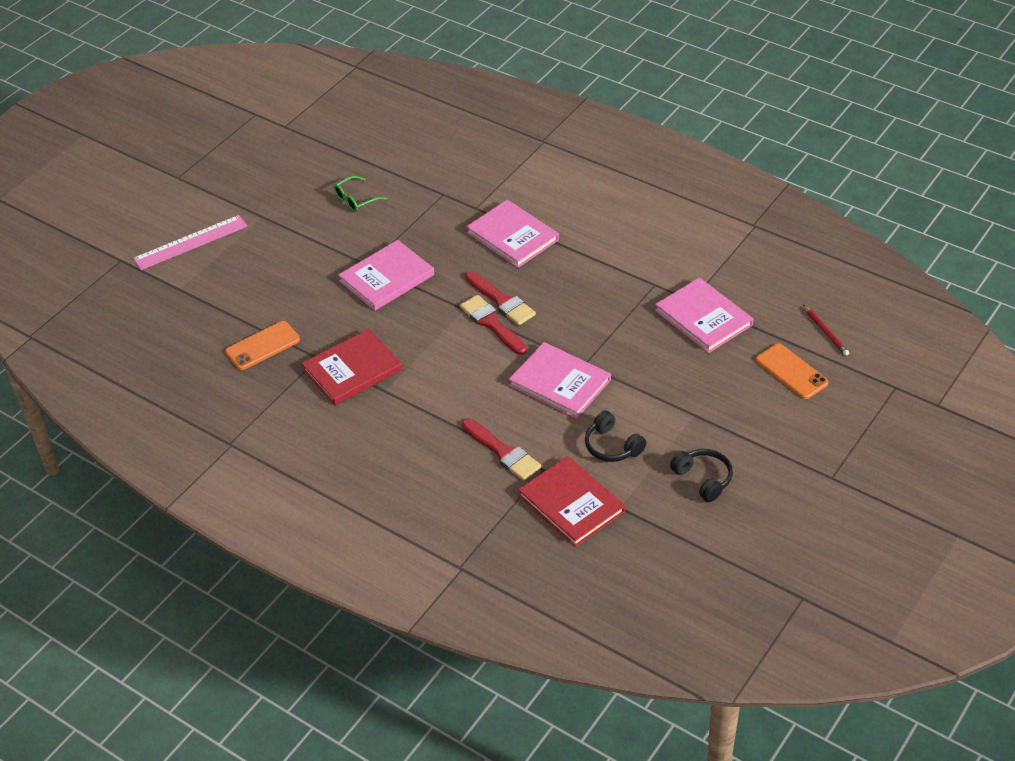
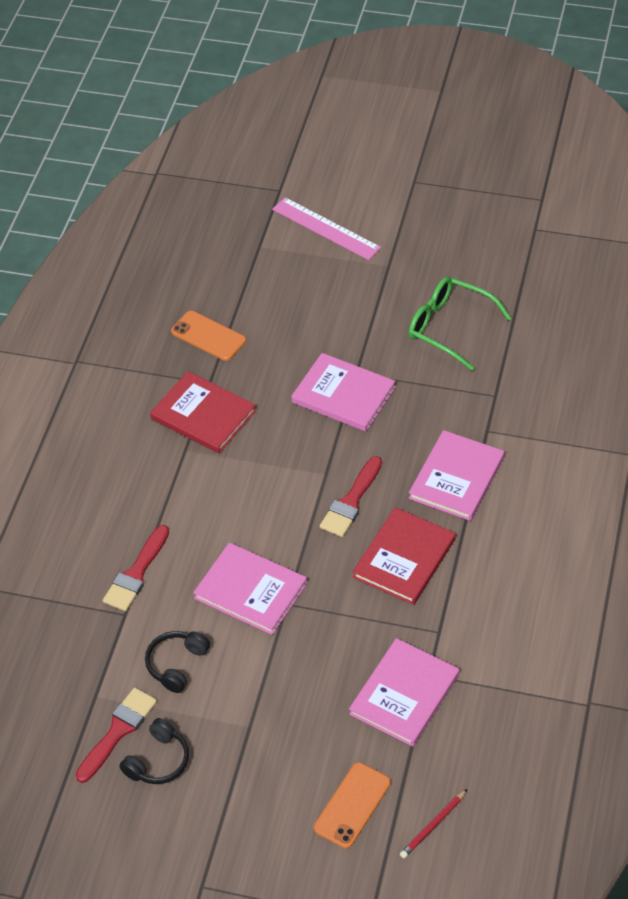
camera: 70 degrees right, 5 degrees up
green glasses [333,176,387,212] -> green glasses [408,277,511,371], size x1.76
red brush [460,295,527,355] -> red brush moved to [75,688,157,783]
pink book [509,342,611,419] -> pink book turned 75 degrees counterclockwise [193,543,307,635]
red book [518,456,625,547] -> red book moved to [353,507,456,605]

